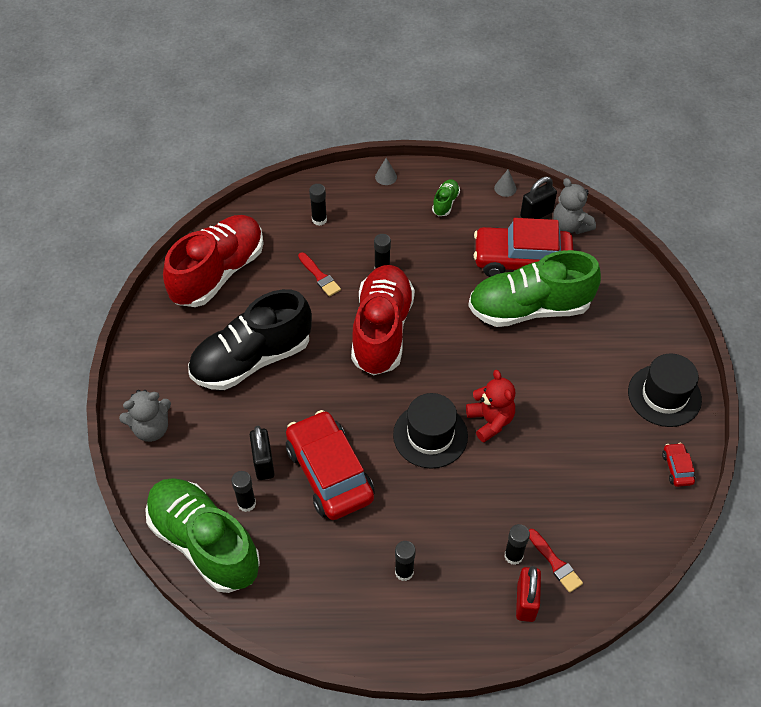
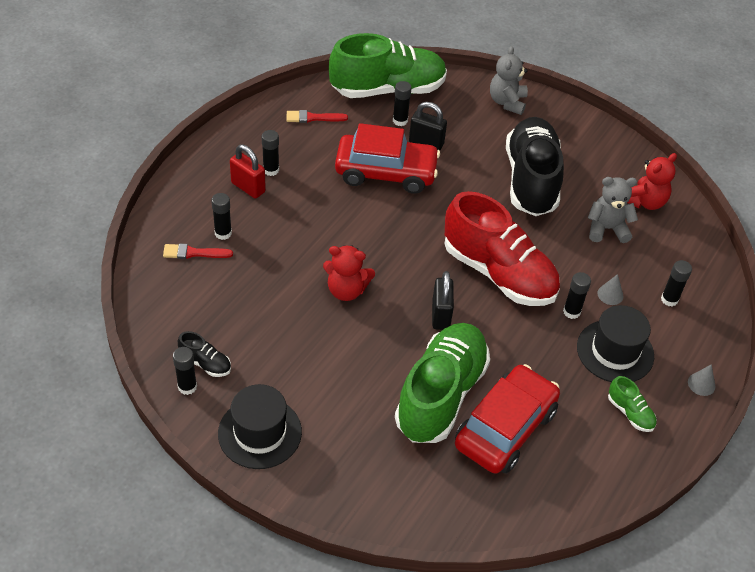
camera: 120 degrees right, 5 degrees down
red shoe [163,215,264,307] -> red teddy bear [627,153,677,210]
red brush [298,252,341,297] -> red brush moved to [287,110,348,123]
black hat [393,393,468,469] -> black hat moved to [577,305,654,382]
grey cone [494,169,517,197] -> grey cone moved to [598,274,624,305]
red padlock [516,566,541,622] -> red padlock moved to [230,145,266,199]
black padlock [520,177,557,219] -> black padlock moved to [432,271,454,330]
grey teddy bear [553,178,596,234] -> grey teddy bear moved to [588,177,638,243]
red car [662,443,695,487] -> black glue stick [173,347,197,395]
none -> black shoe [178,331,231,377]

